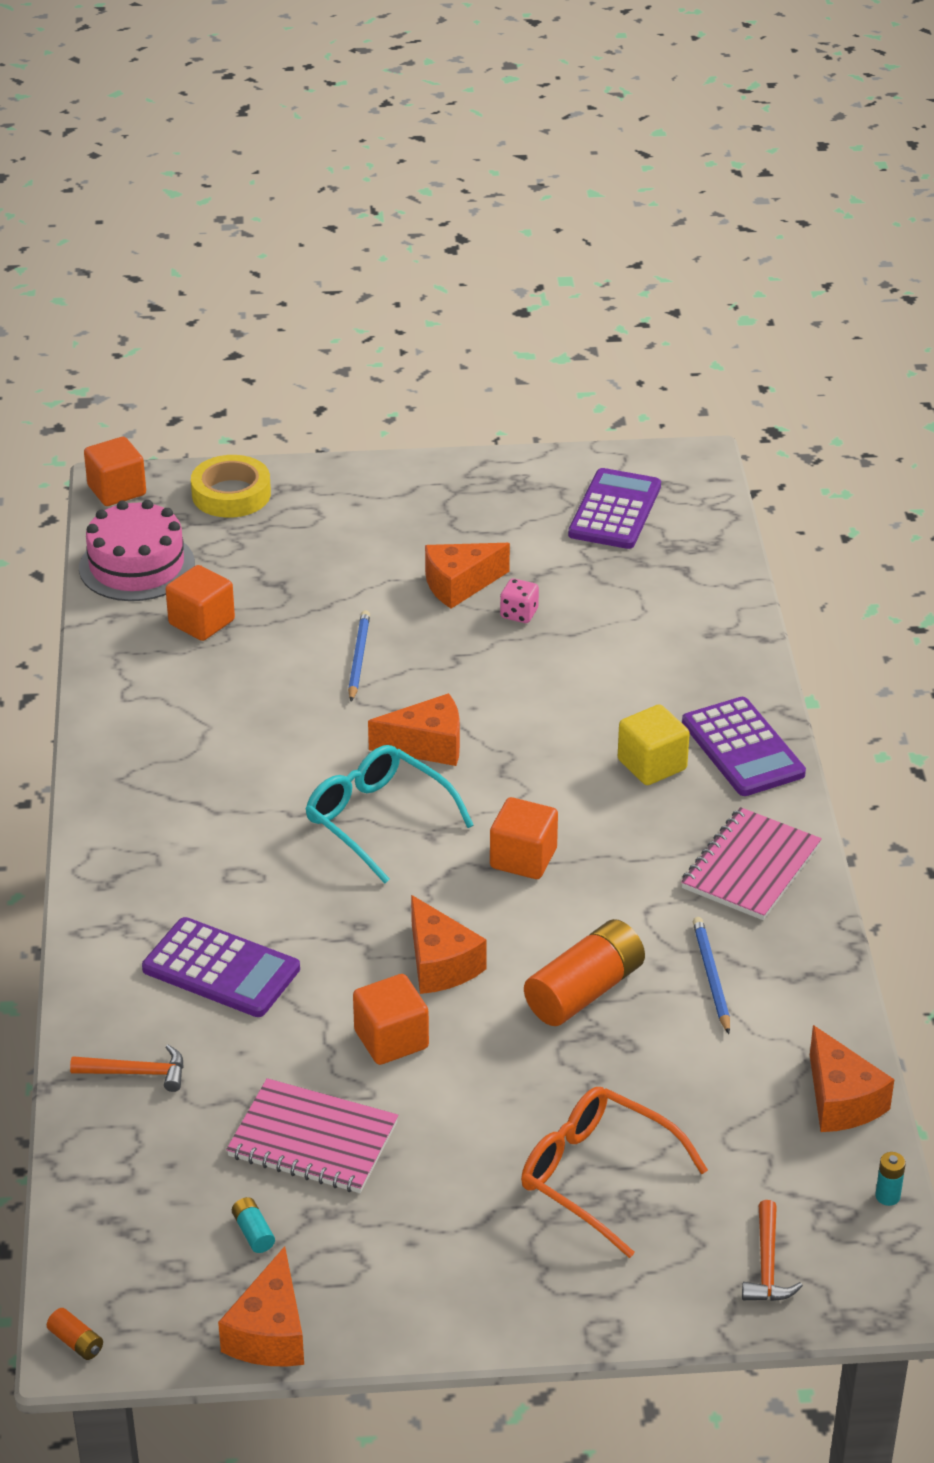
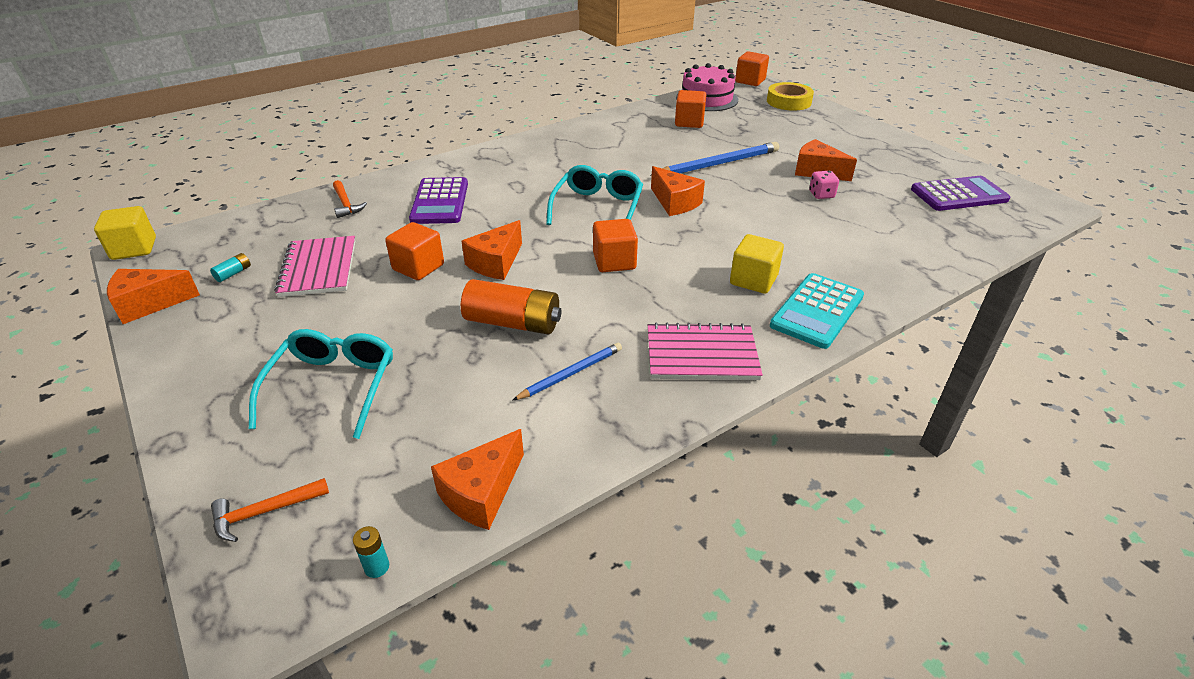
camera: 60 degrees right, 0 degrees up
orange battery [47,1308,103,1360] -> yellow cube [94,206,156,260]
blue pencil [348,610,370,701] -> blue pencil [650,142,779,176], size x1.72
orange glasses [521,1087,708,1258] -> turquoise glasses [249,329,393,439]
purple calculator [682,697,806,796] -> turquoise calculator [770,273,864,349]

